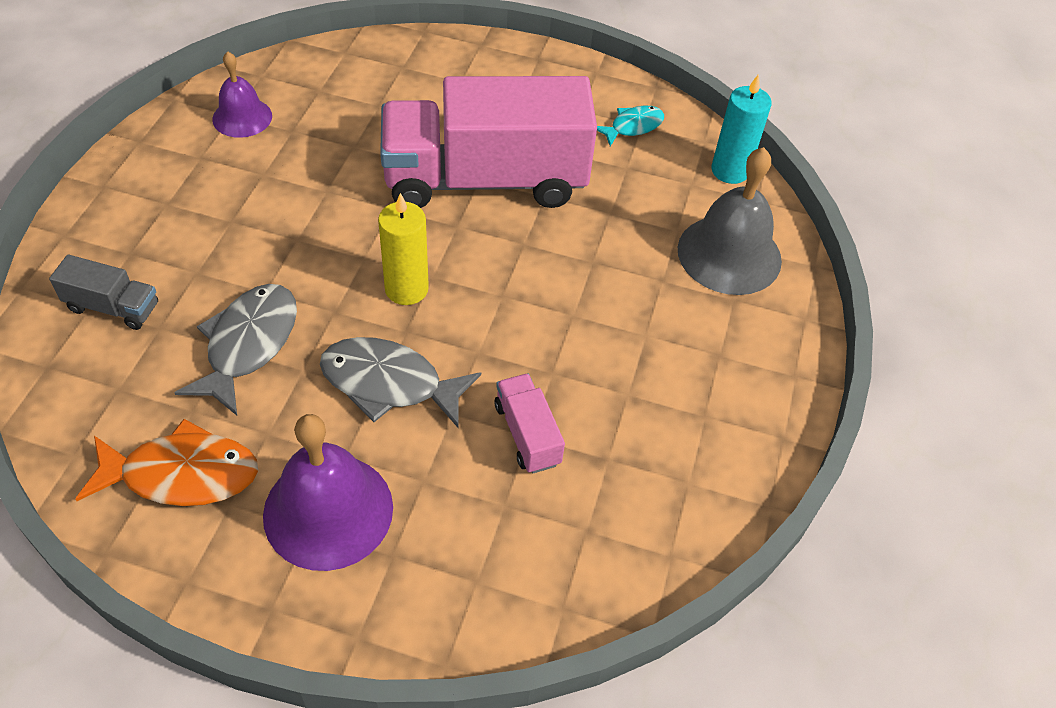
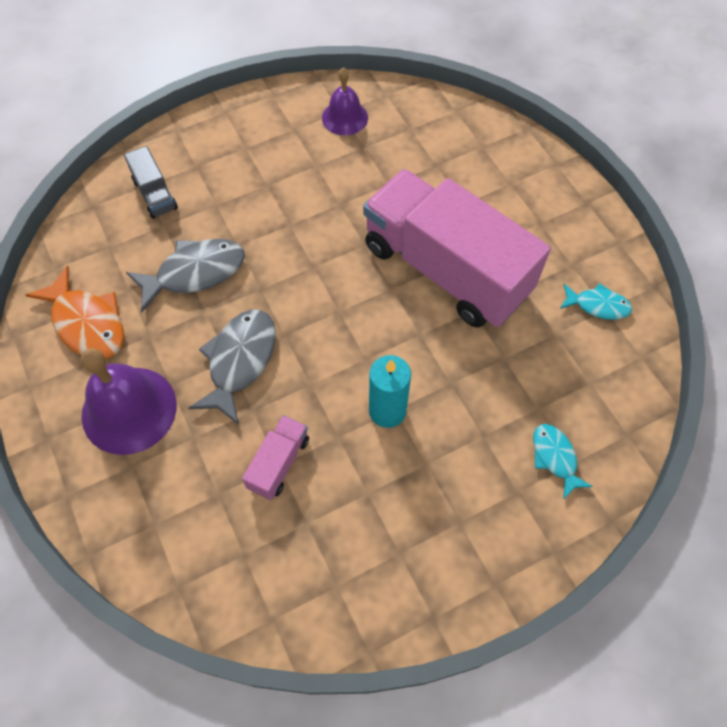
camera: 50 degrees right, 10 degrees up
grey fish [320,337,481,429] -> grey fish turned 45 degrees clockwise [189,309,276,425]
yellow candle [378,193,429,305] -> none
grey bell [678,147,782,295] -> turquoise fish [533,424,593,499]
turquoise candle [711,74,771,184] -> turquoise candle moved to [369,355,411,428]

